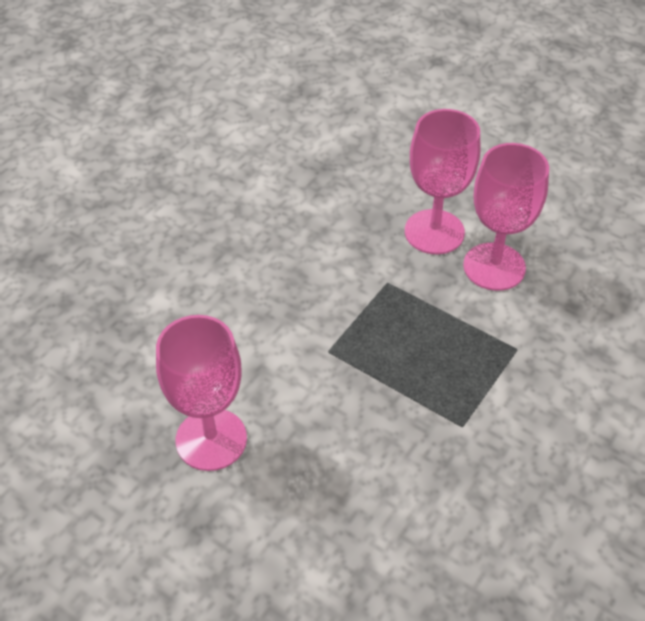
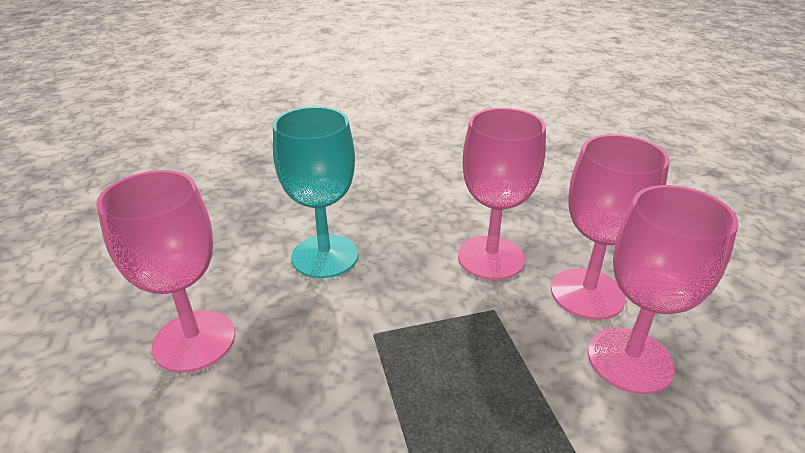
camera: 40 degrees right, 15 degrees down
none -> turquoise goblet [273,107,358,278]
none -> pink goblet [458,108,546,280]

